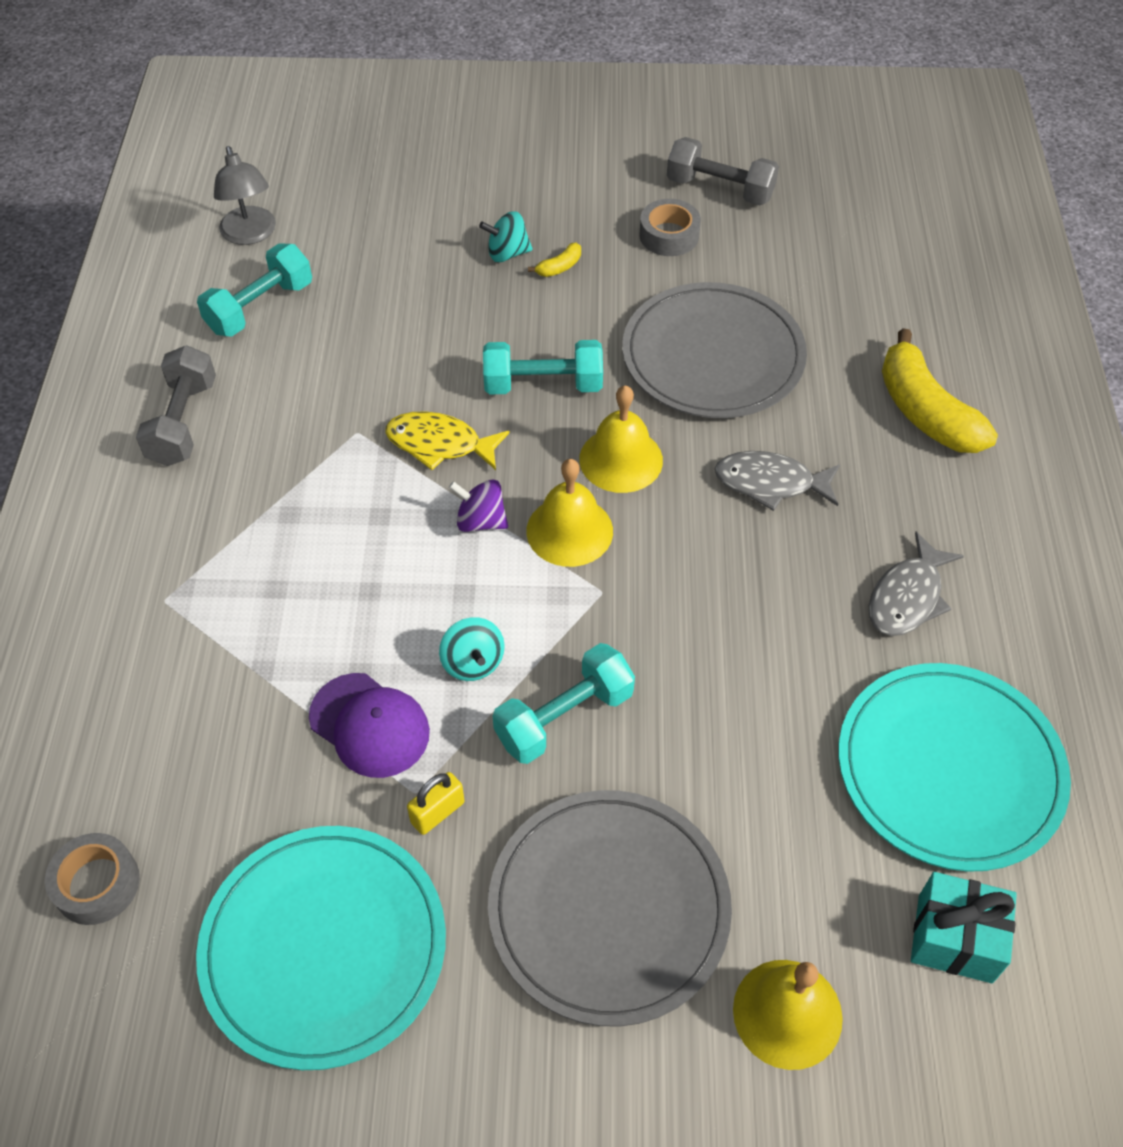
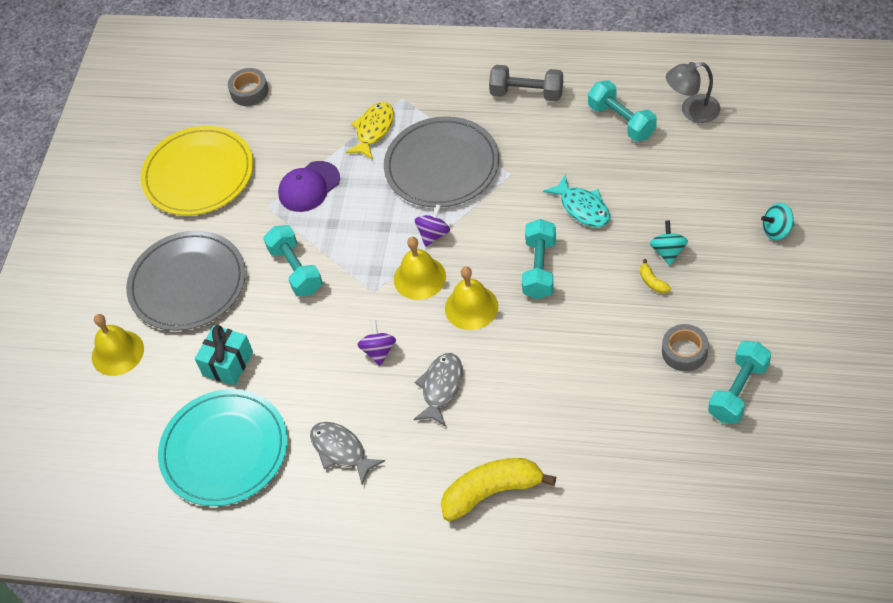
camera: 105 degrees right, 0 degrees up
turquoise plate [196,826,446,1070] -> yellow plate [140,126,253,215]
yellow fish [385,411,509,470] -> yellow fish moved to [346,102,394,160]
yellow padlock [407,772,464,835] -> none
turquoise spinning top [439,617,505,681] -> turquoise spinning top moved to [761,203,794,240]
grey plate [622,282,807,418] -> grey plate moved to [384,116,499,207]
grey dumbbell [667,137,779,206] -> turquoise dumbbell [708,341,771,424]
turquoise gift [911,872,1017,983] -> turquoise gift moved to [195,325,253,386]
none -> purple spinning top [357,320,396,366]
none -> turquoise fish [543,174,610,227]

